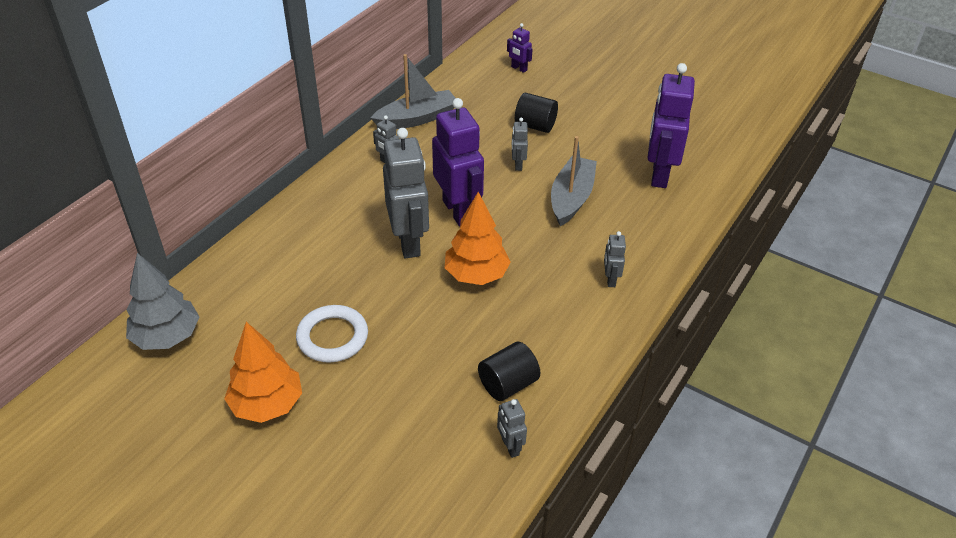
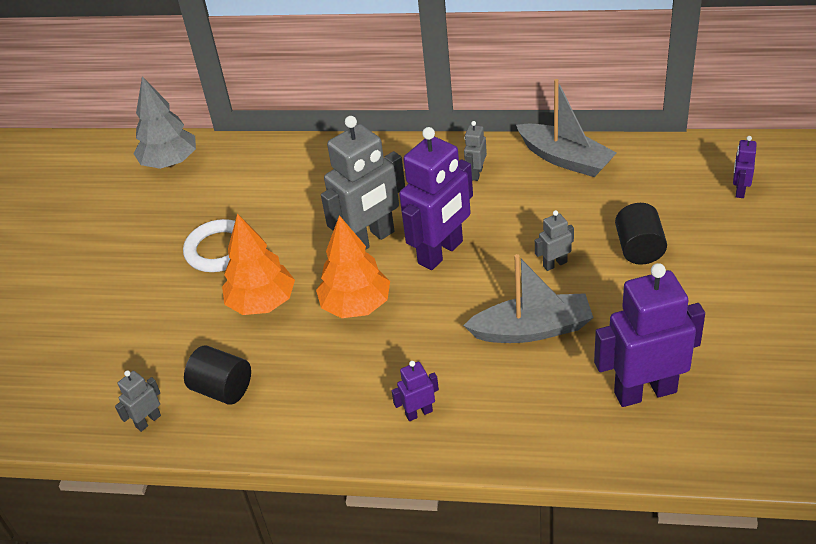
camera: 70 degrees right, 0 degrees up
orange tree [224,322,302,423] -> orange tree moved to [222,214,295,315]
grey robot [604,231,626,287] -> purple robot [391,361,439,421]

